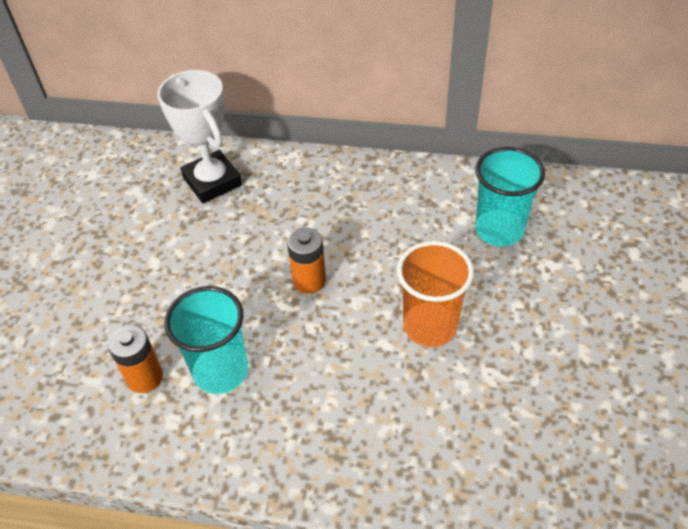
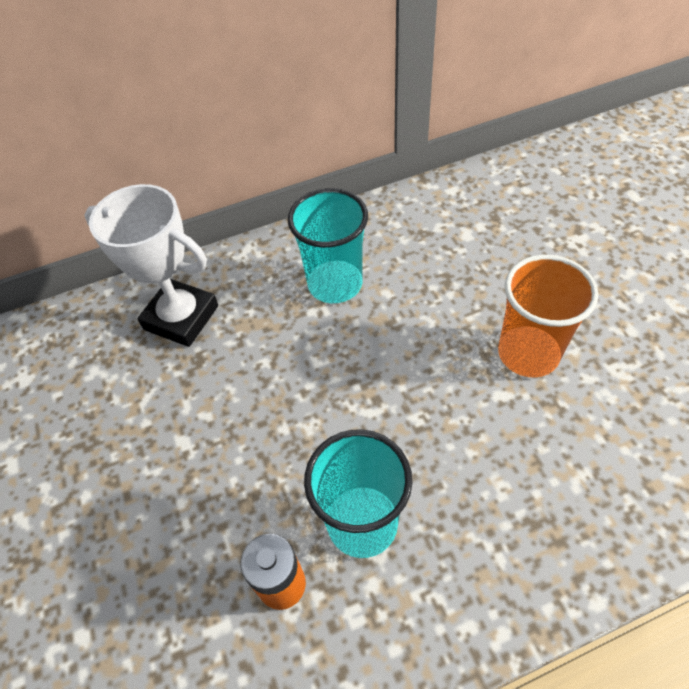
camera: 30 degrees left, 5 degrees up
orange battery [287,228,326,294] -> none
turquoise cup [475,147,545,247] -> turquoise cup moved to [288,188,368,303]

